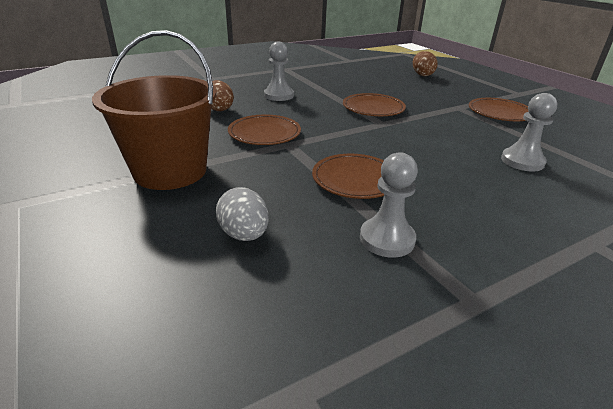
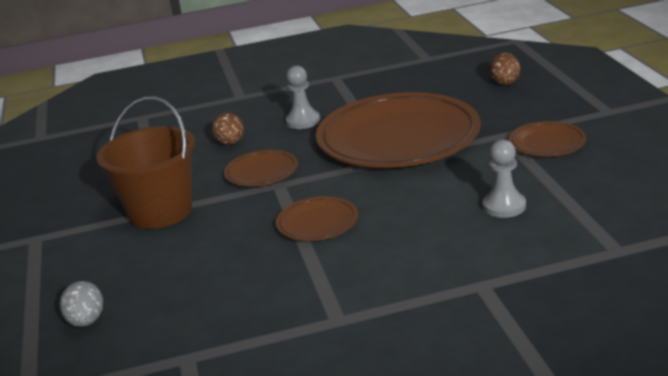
camera: 20 degrees right, 5 degrees down
grey egg [216,187,269,241] -> grey egg moved to [60,281,103,327]
brown plate [343,93,406,116] -> brown plate [316,92,481,168], size x2.27
grey pawn [360,152,418,258] -> none

